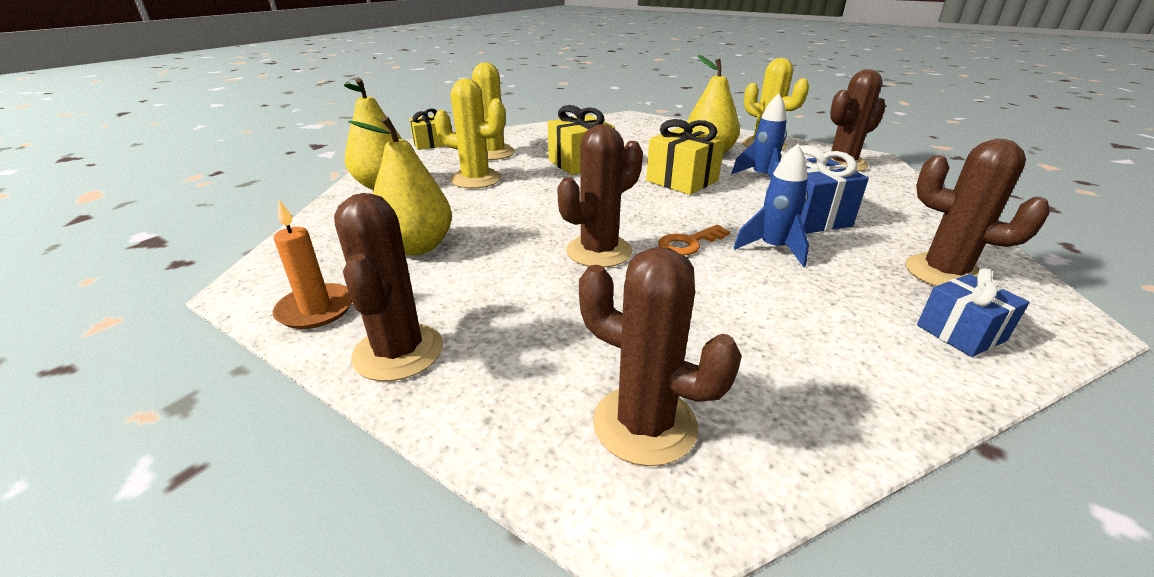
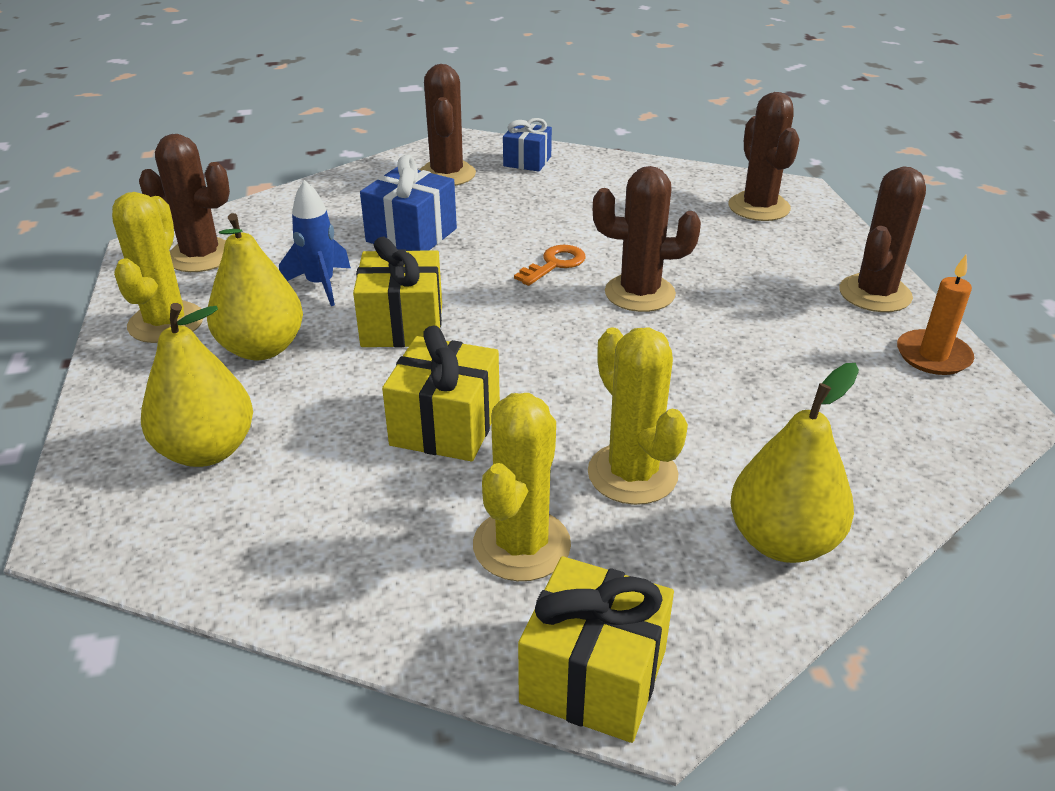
camera: 135 degrees left, 5 degrees up
yellow pear [348,116,452,255] -> yellow pear moved to [141,303,253,467]
yellow gift [409,109,446,150] -> yellow gift [518,556,674,743], size x1.53
orange key [658,225,730,255] -> orange key turned 60 degrees counterclockwise [514,245,586,286]
blue rocket [734,144,809,267] -> none

